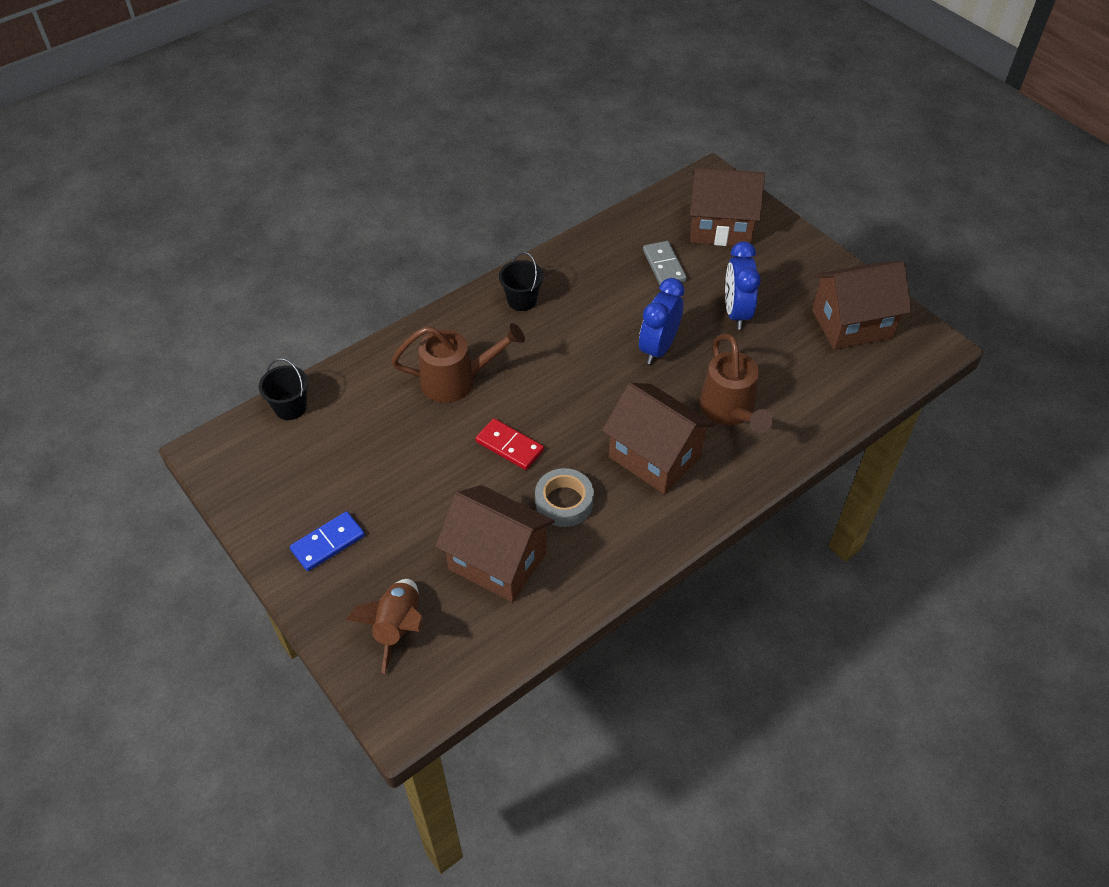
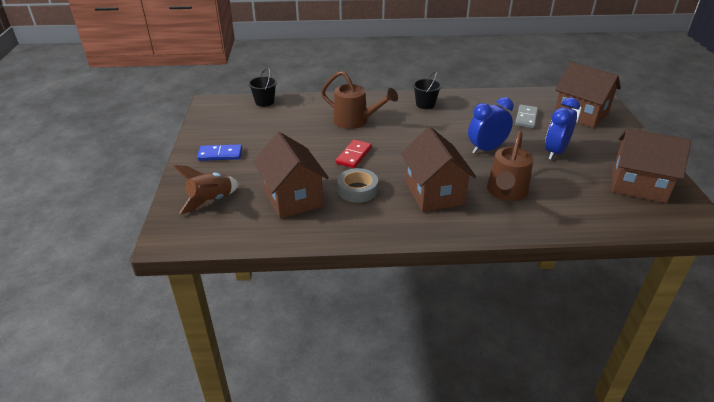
camera: 35 degrees right, 15 degrees down
red domino [476,418,544,470] -> red domino turned 45 degrees clockwise [336,140,372,168]

